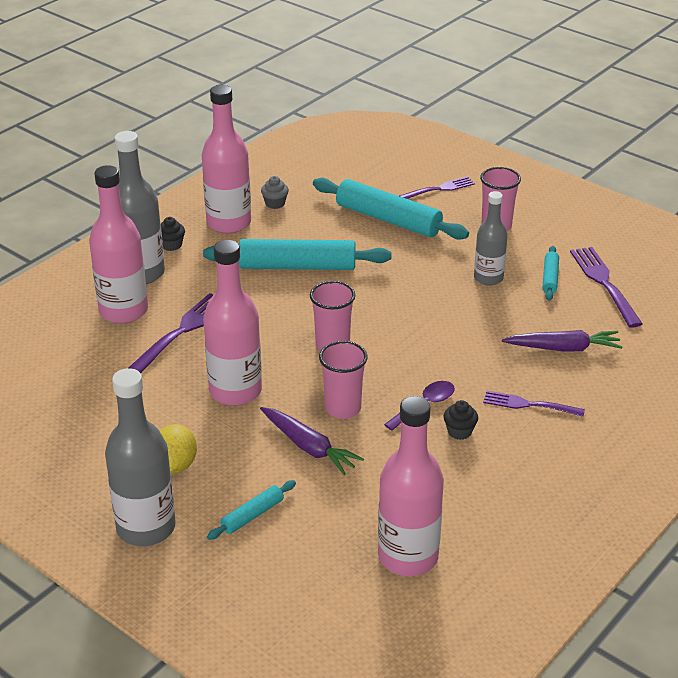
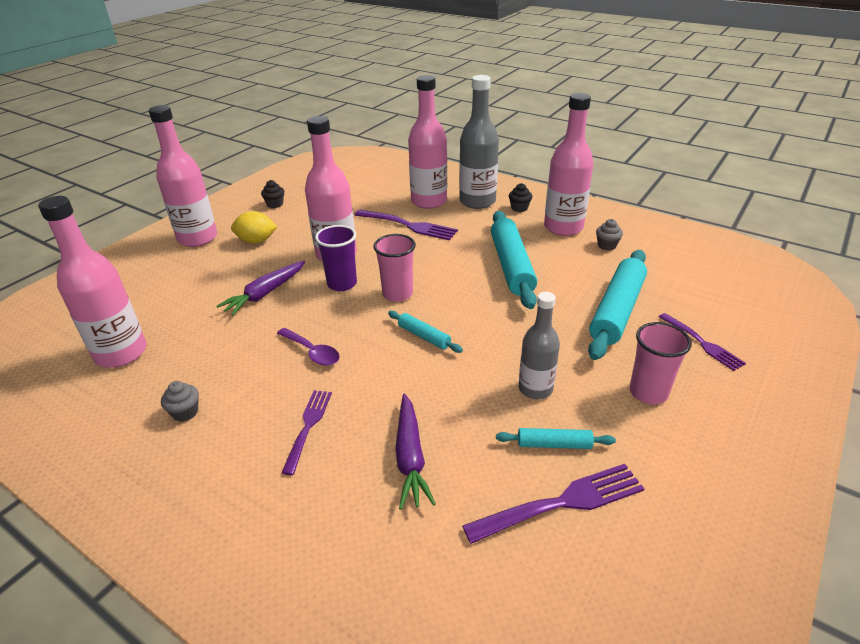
camera: 85 degrees right, 0 degrees up
grey bottle [105,368,176,546] -> pink bottle [149,105,217,247]
turquoise rolling pin [207,480,296,540] -> turquoise rolling pin moved to [388,311,463,353]
pink cup [319,341,368,419] -> none
black cupcake [443,400,478,440] -> black cupcake moved to [261,180,284,208]
none -> grey cupcake [161,381,199,422]
none -> purple cup [315,225,357,291]

